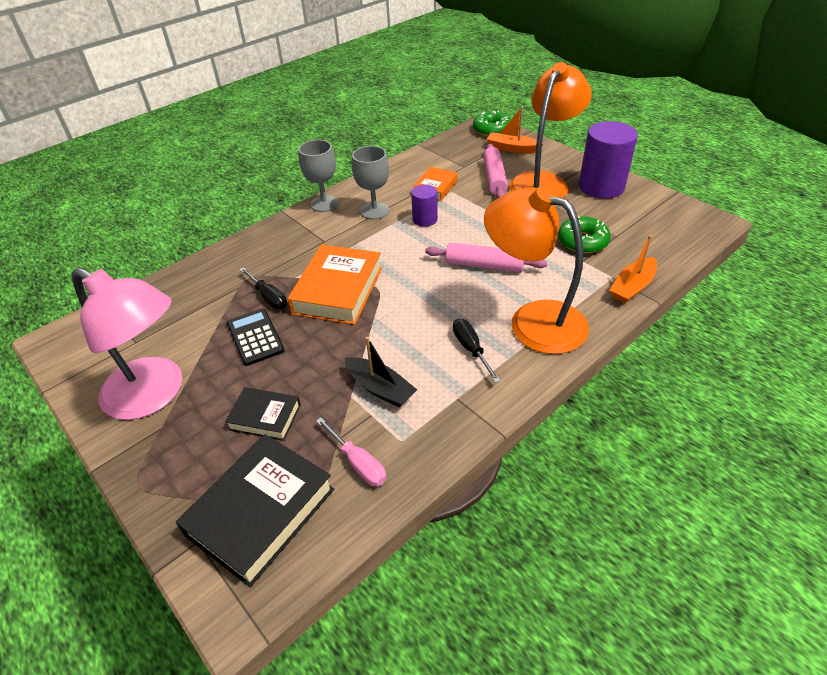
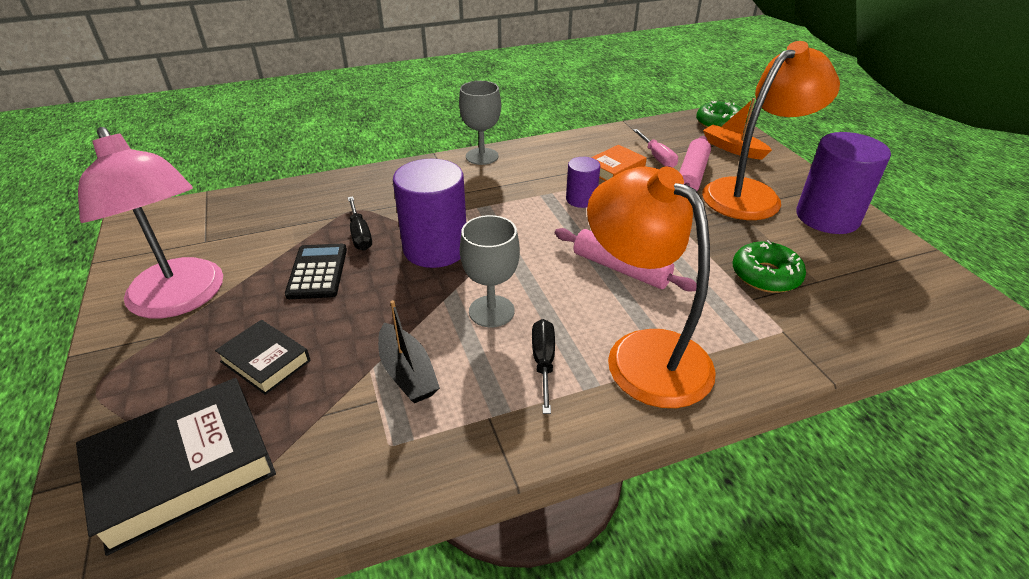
camera: 20 degrees right, 5 degrees down
orange book [287,244,382,325] -> purple cylinder [393,159,466,268]
pink screwdriver [316,417,387,486] -> pink screwdriver moved to [633,129,678,168]
grey goblet [352,146,389,219] -> grey goblet moved to [460,215,520,327]
orange boat [609,235,657,303] -> none

